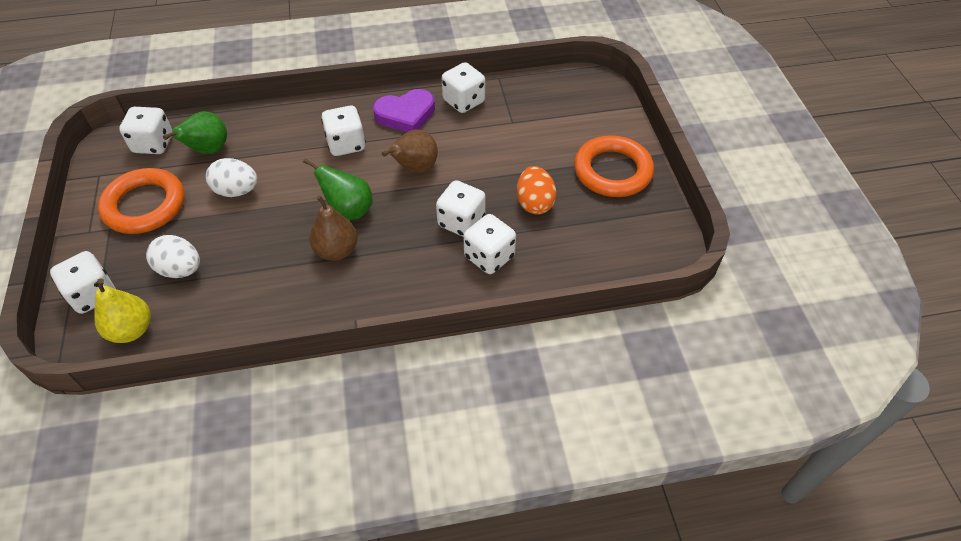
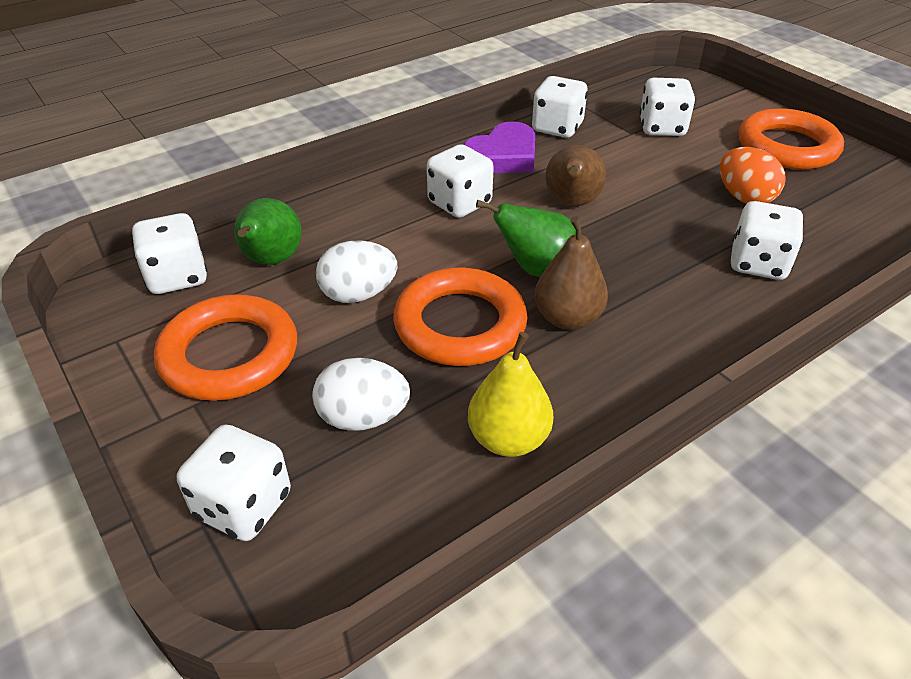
camera: 25 degrees left, 10 degrees down
yellow pear [94,278,151,343] -> yellow pear moved to [468,332,553,457]
white dice [436,180,486,237] -> white dice moved to [639,78,696,136]
none -> orange ring [393,268,527,366]

